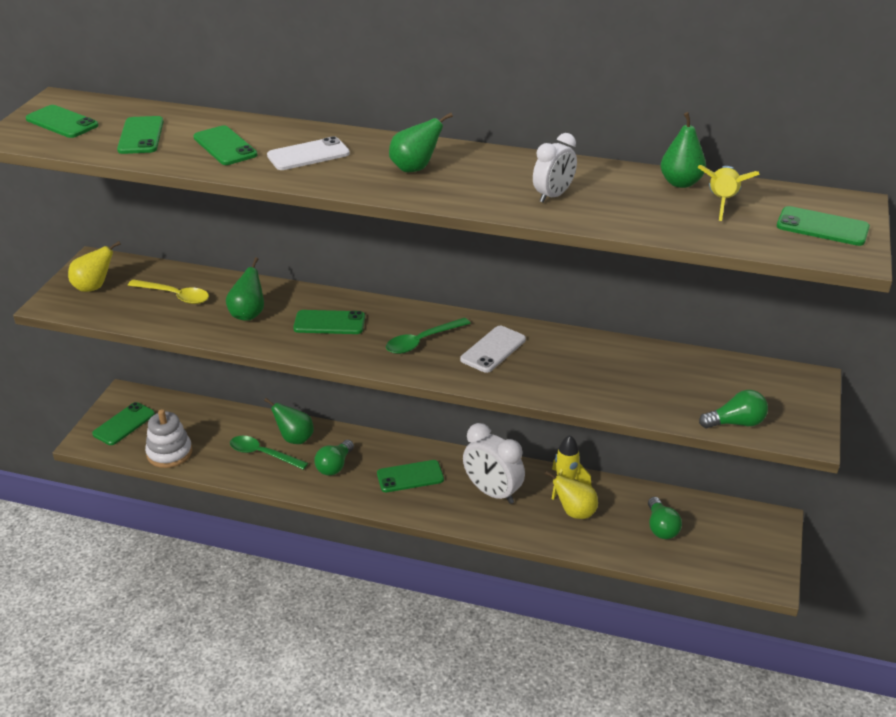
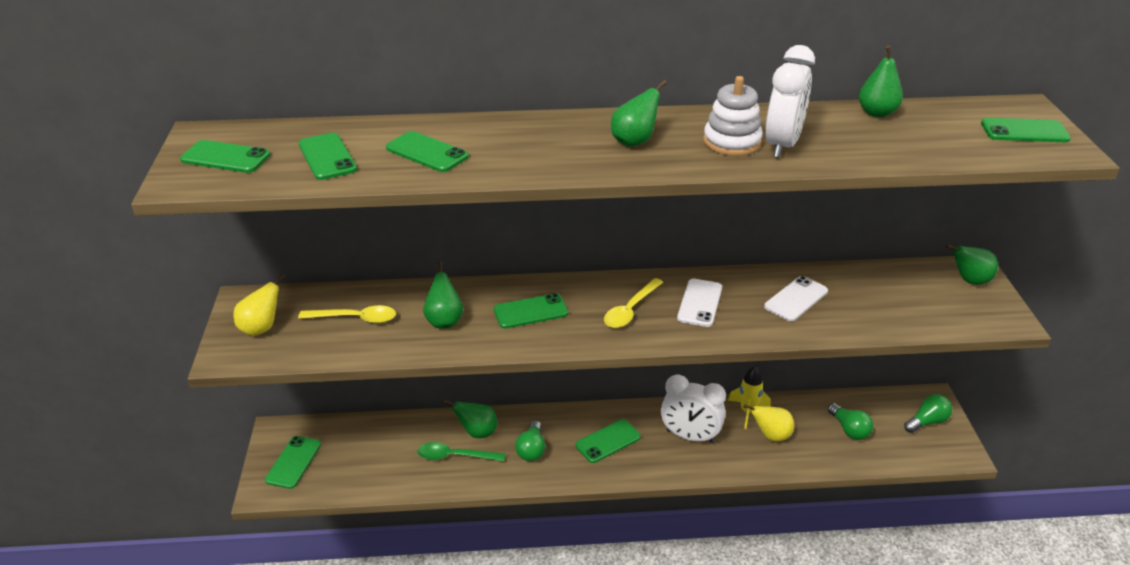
camera: 20 degrees left, 0 degrees up
white stacking toy [145,409,192,468] -> white stacking toy moved to [703,76,763,156]
white phone [267,136,350,170] -> white phone moved to [764,276,828,321]
green spoon [386,318,471,354] -> yellow spoon [604,278,663,328]
white clock [533,133,577,203] -> white clock [765,45,815,158], size x1.57
yellow rocket [697,165,760,221] -> none
green light bulb [699,390,768,429] -> green light bulb moved to [904,394,952,433]
none -> green pear [946,244,998,285]

